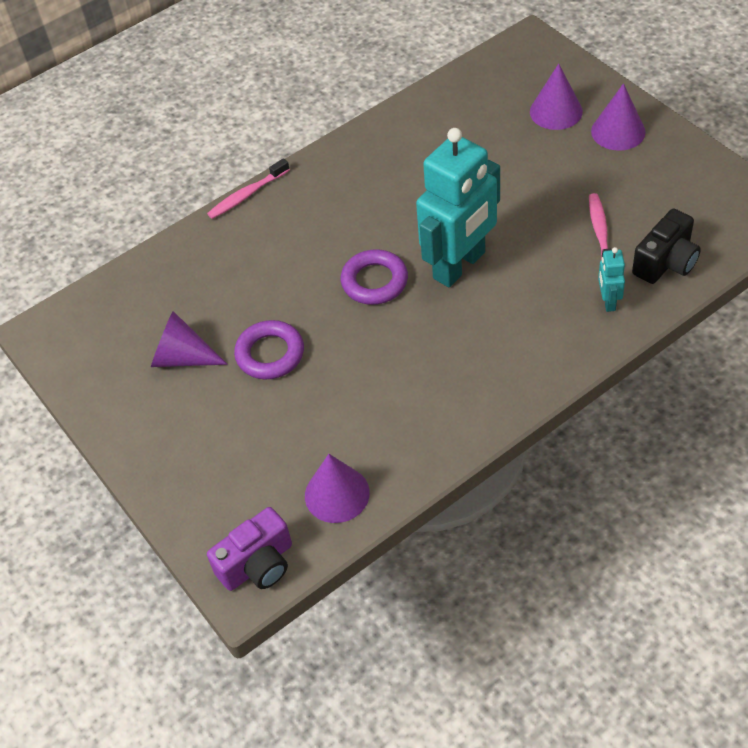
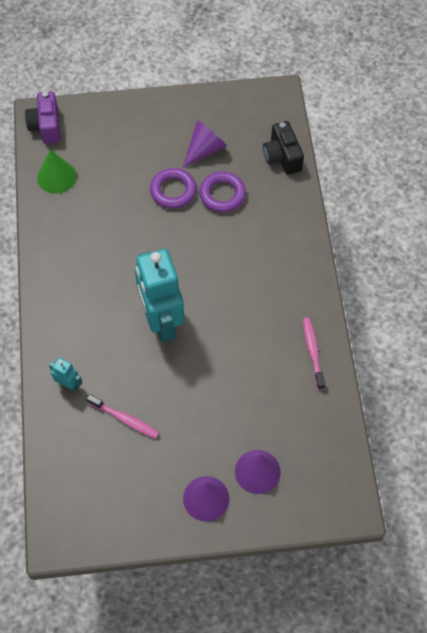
camera: 115 degrees right, 10 degrees up
pink toothbrush [207,158,290,219] -> pink toothbrush moved to [303,318,325,390]
purple cone [305,454,370,523] -> green cone [37,150,77,194]
purple ring [341,249,408,305] -> purple ring moved to [199,172,246,213]
black camera [632,208,701,284] -> black camera moved to [263,121,304,175]

